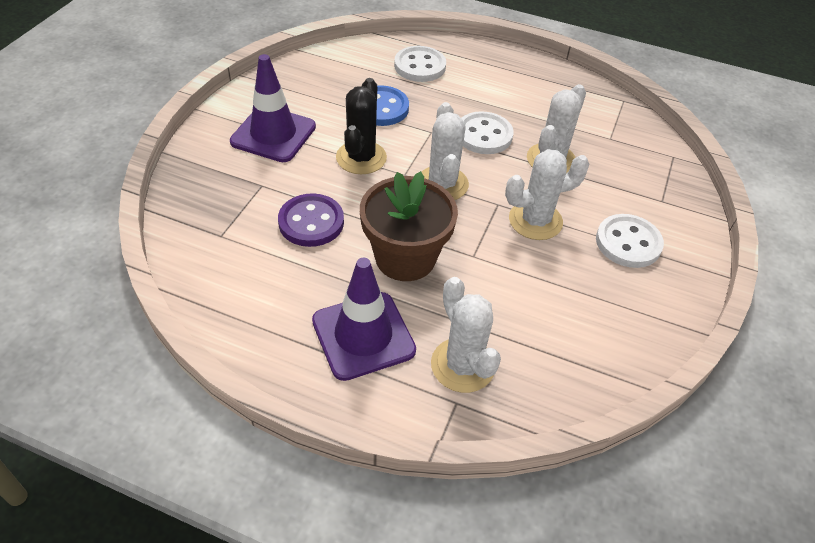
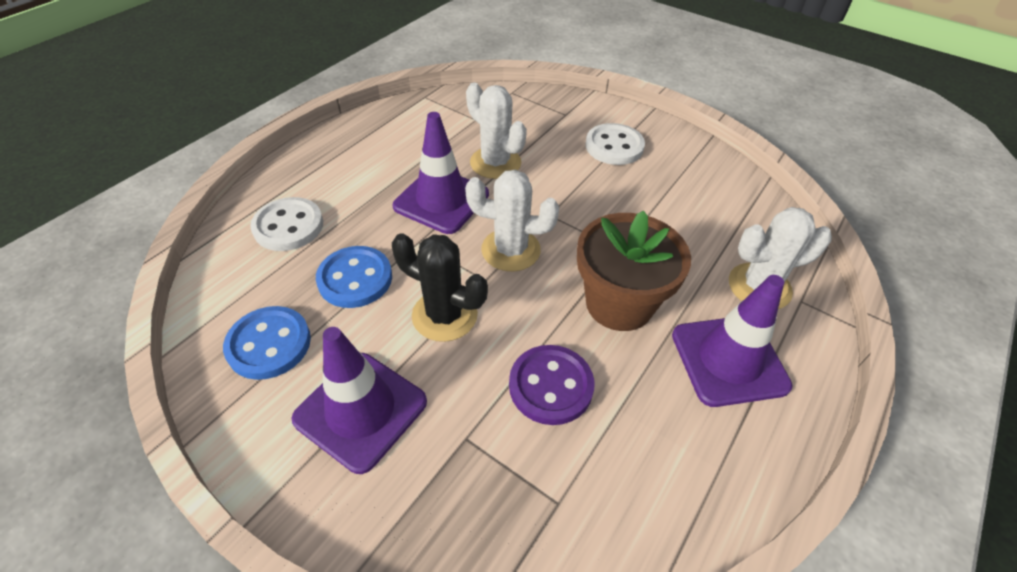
camera: 75 degrees left, 0 degrees up
white button [461,111,514,154] -> purple traffic cone [393,112,489,234]
white cactus [505,149,589,240] -> none
none -> blue button [223,306,311,380]

